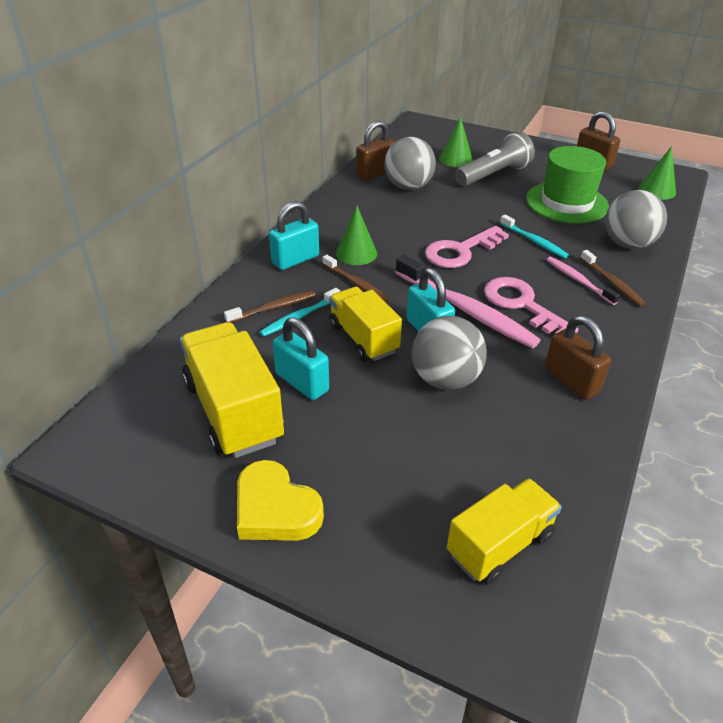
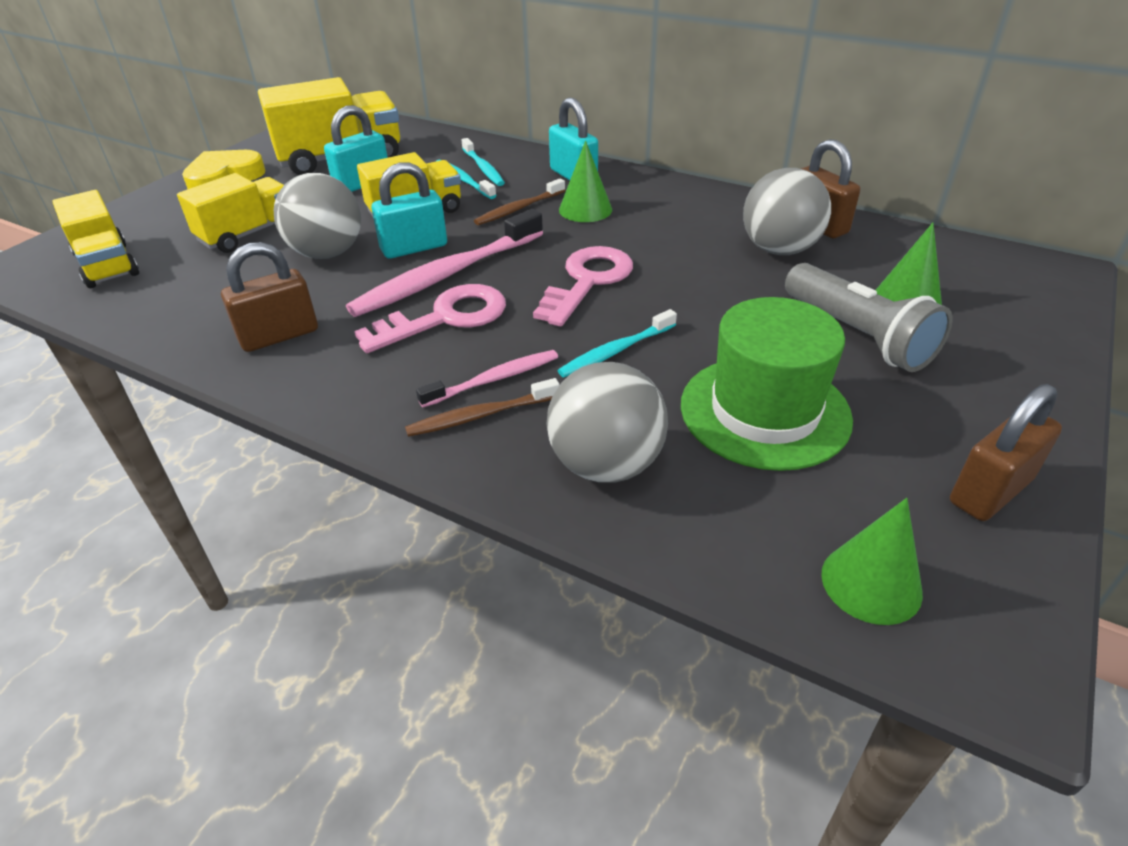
camera: 95 degrees right, 0 degrees up
brown toothbrush [224,291,315,323] -> turquoise toothbrush [461,138,505,186]
pink key [425,226,509,268] -> pink key turned 60 degrees clockwise [533,246,633,327]
none -> yellow truck [177,173,284,253]

